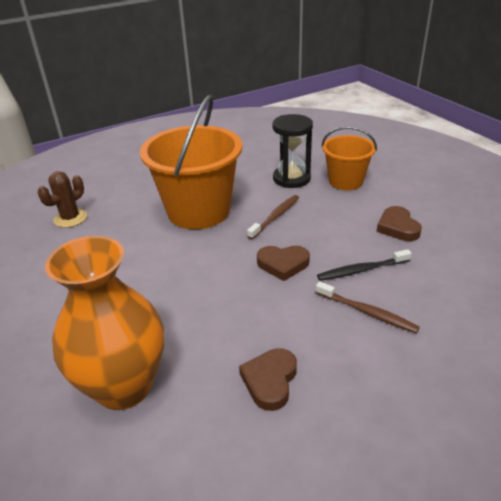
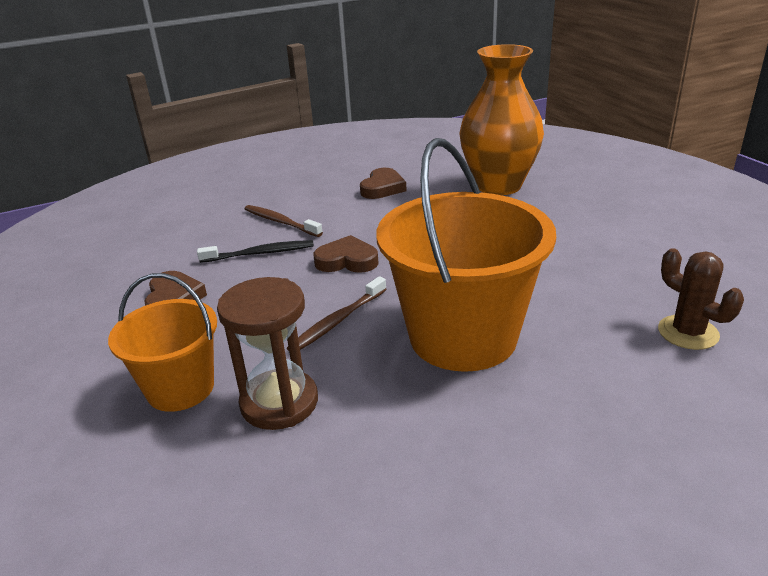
camera: 175 degrees left, 5 degrees down
brown cactus [38,171,87,228] -> brown cactus turned 75 degrees counterclockwise [658,248,744,350]
black hourglass [272,114,313,188] -> brown hourglass [217,277,318,430]

